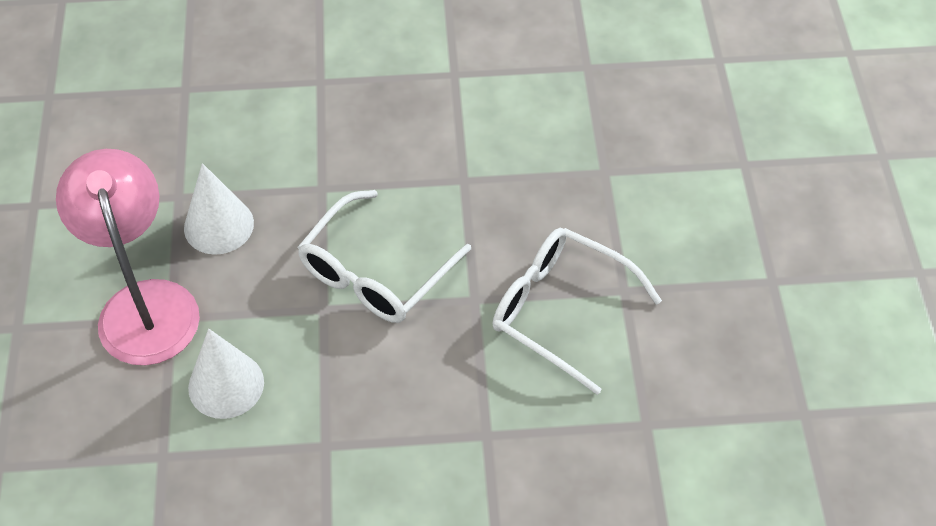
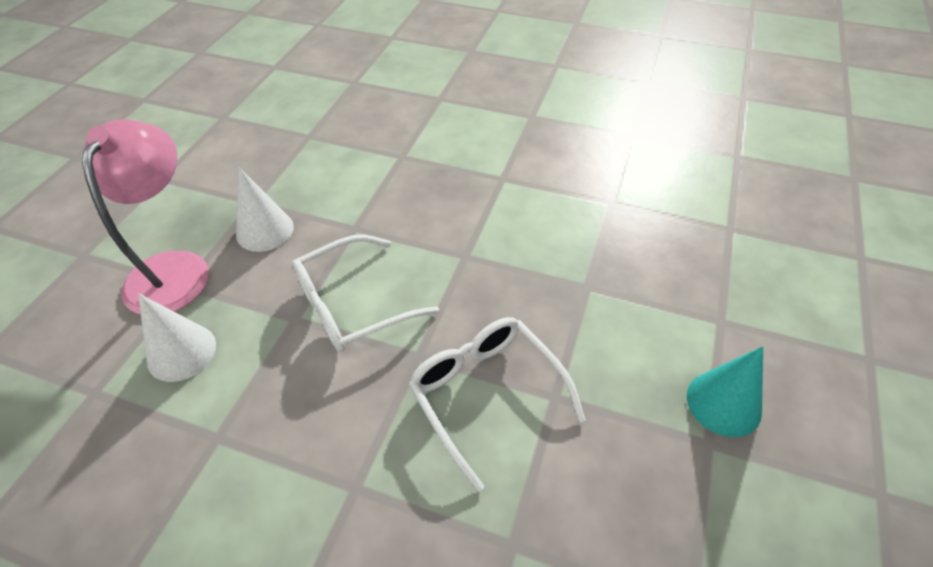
camera: 25 degrees right, 5 degrees down
none -> turquoise cone [687,346,763,437]

